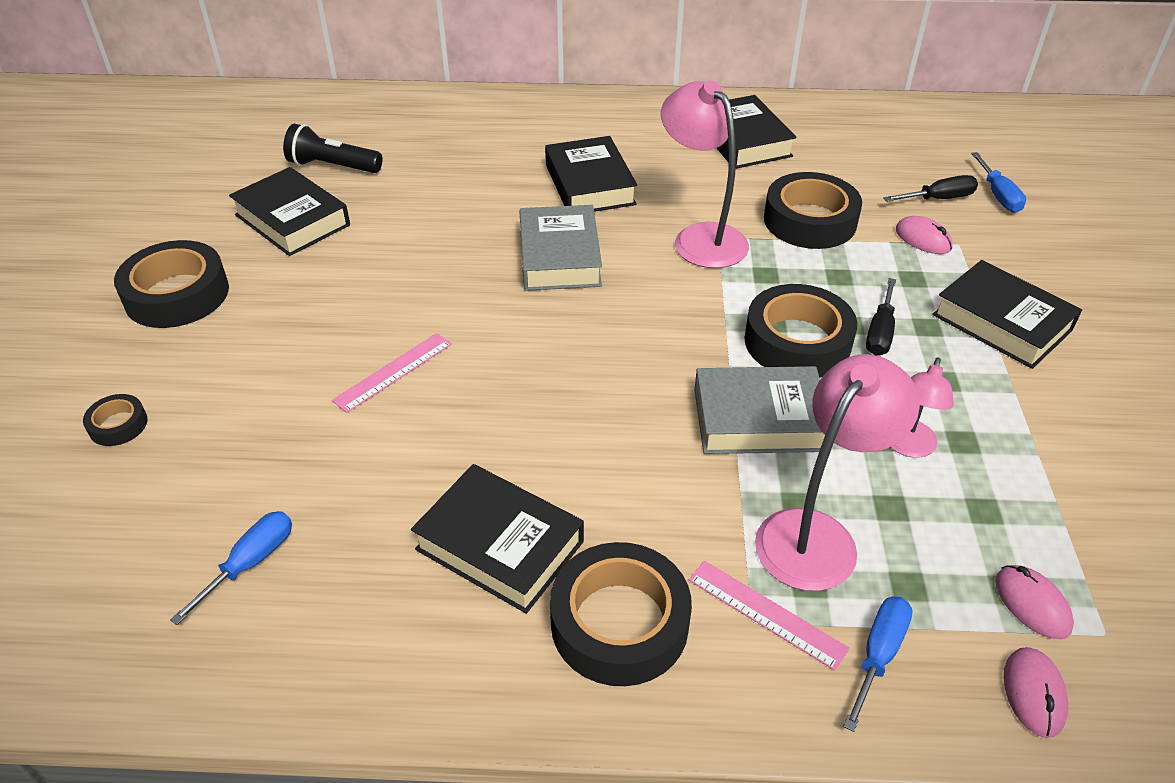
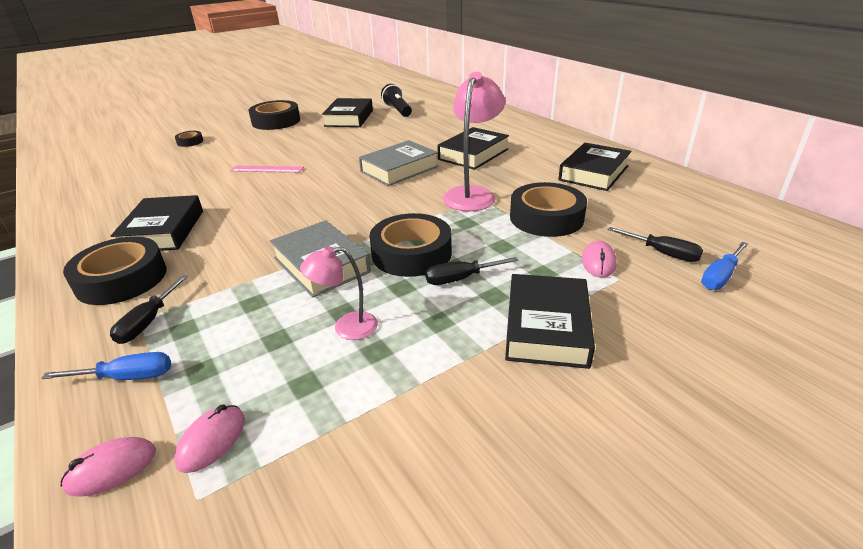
camera: 55 degrees right, 10 degrees down
blue screwdriver [170,511,292,625] -> none
pink ruler [689,561,850,671] -> black screwdriver [110,275,188,344]
pink lamp [755,354,920,591] -> none

